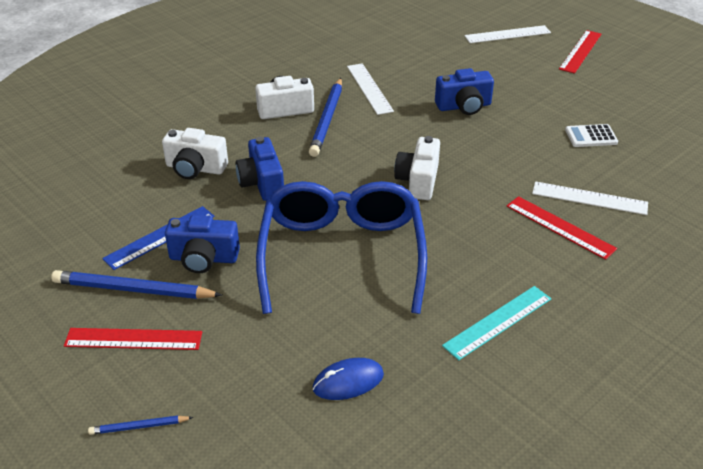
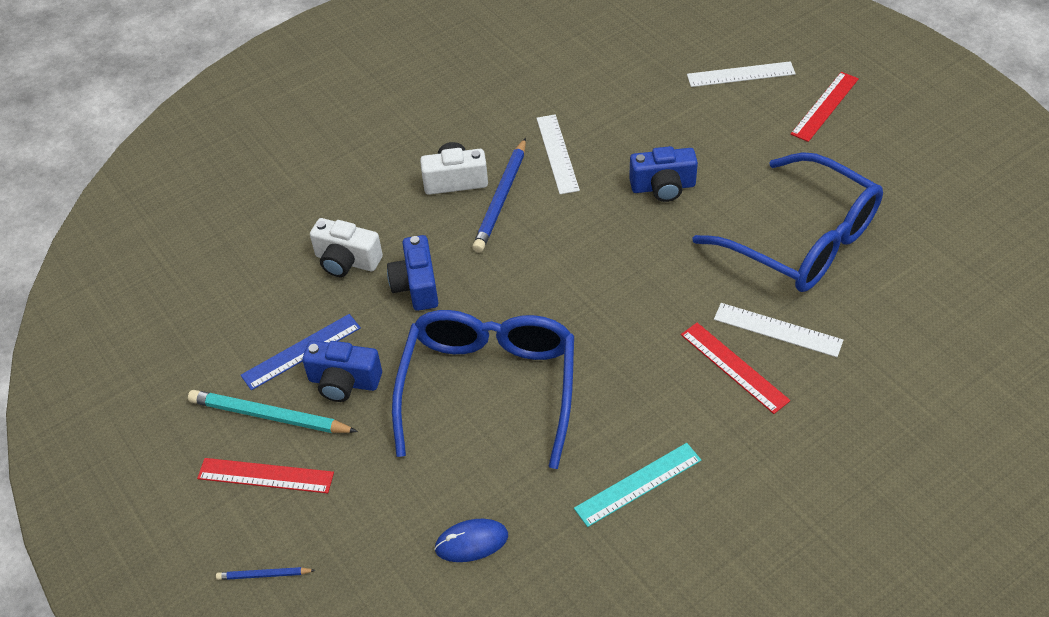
camera: 10 degrees right, 10 degrees up
blue pencil [51,270,222,299] -> turquoise pencil [188,390,358,433]
white camera [394,136,440,200] -> none
white calculator [565,124,618,147] -> blue glasses [693,152,883,292]

